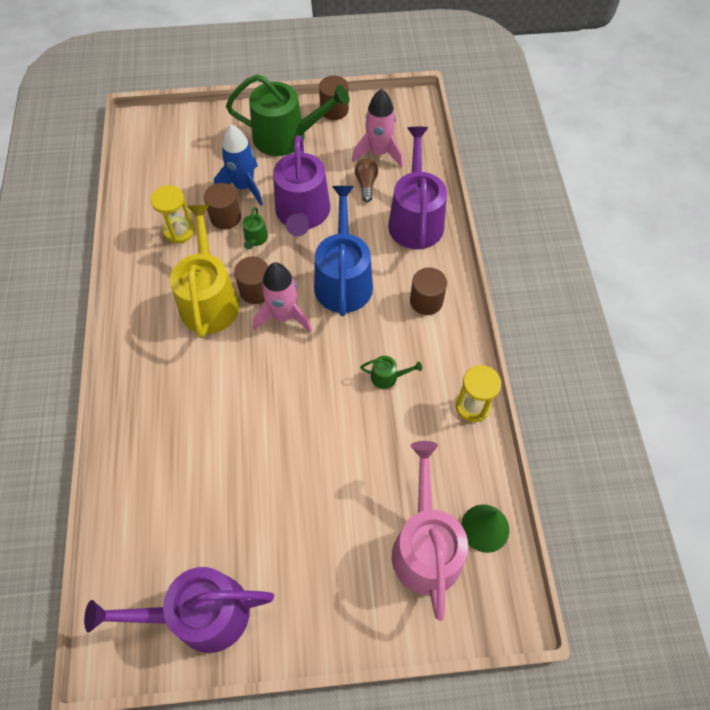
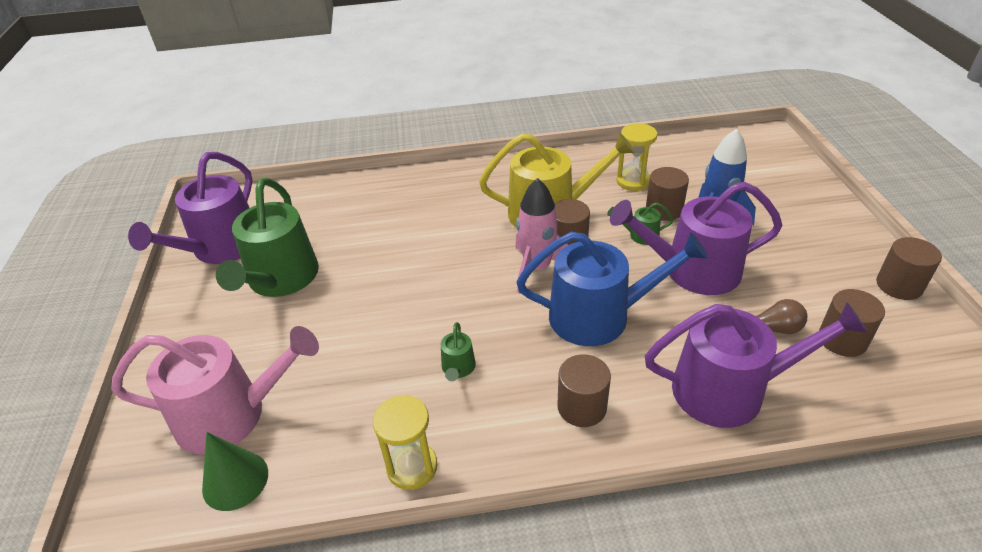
camera: 90 degrees right, 20 degrees down
purple watering can [84,567,274,653] -> purple watering can turned 150 degrees counterclockwise [128,152,253,264]
green watering can [226,74,350,156] -> green watering can moved to [216,178,319,297]
pink rocket [352,89,403,167] -> brown cylinder [819,289,885,357]

